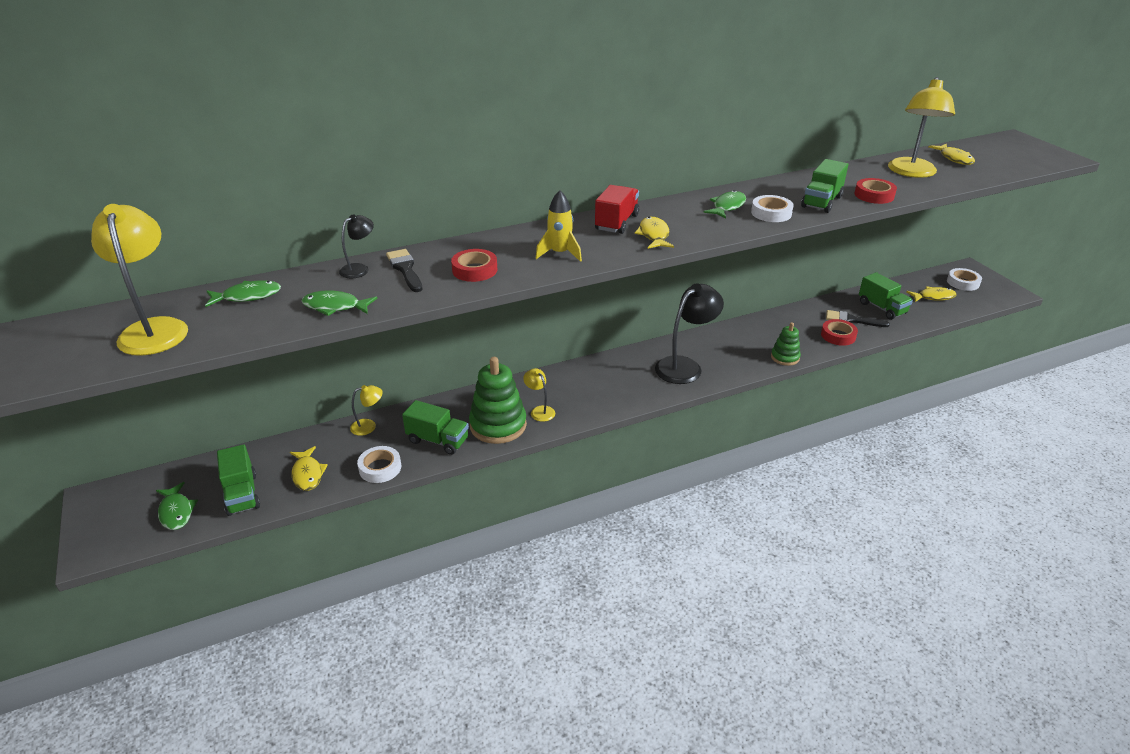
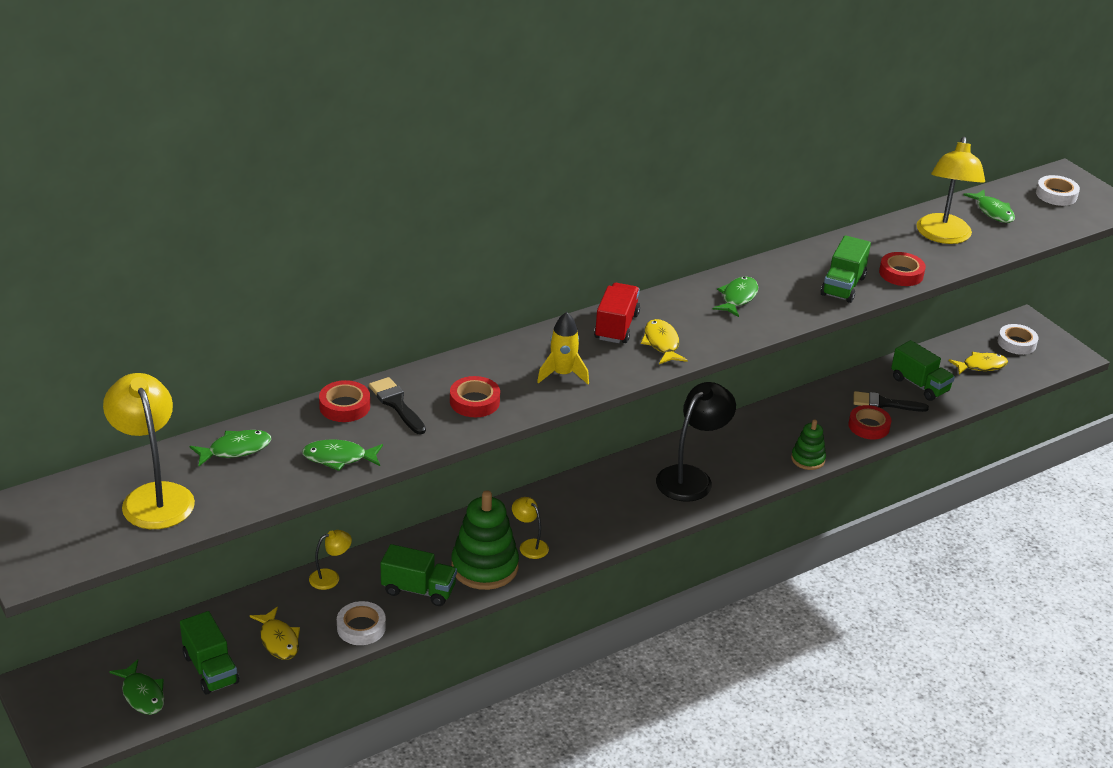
camera: 10 degrees left, 0 degrees up
black lamp [339,214,374,278] -> red tape [319,380,370,422]
white tape [751,195,794,222] -> white tape moved to [1036,175,1080,206]
yellow fish [929,144,975,165] -> green fish [963,190,1015,223]

